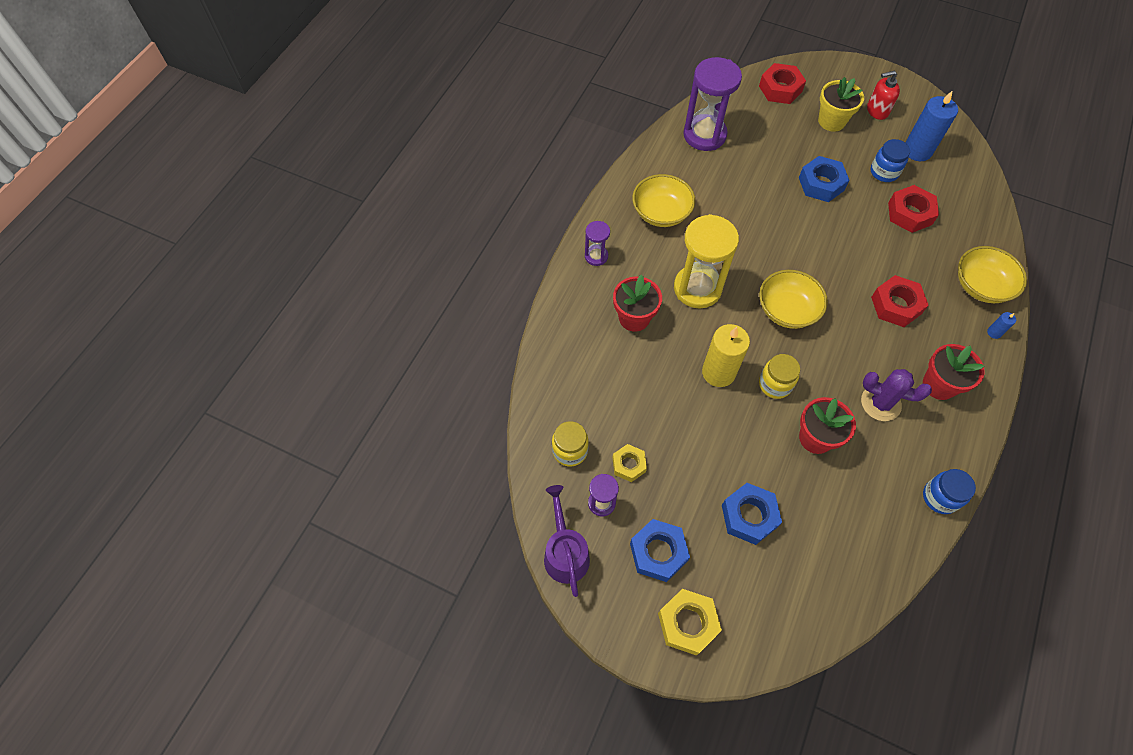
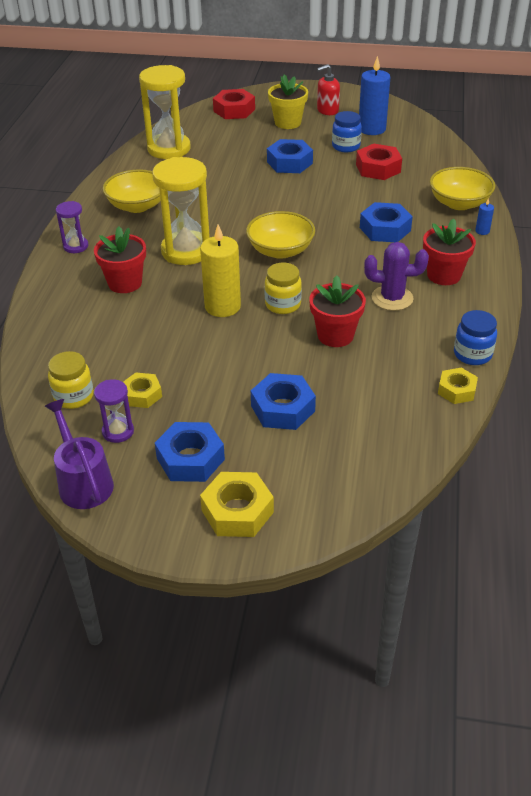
camera: 15 degrees left, 20 degrees down
purple hourglass [683,57,742,151] -> yellow hourglass [139,65,191,159]
red nut [871,275,929,327] -> blue nut [360,202,413,242]
none -> yellow nut [438,368,478,404]

